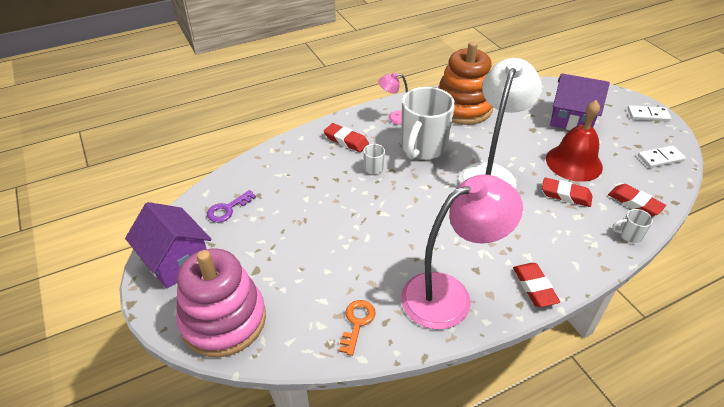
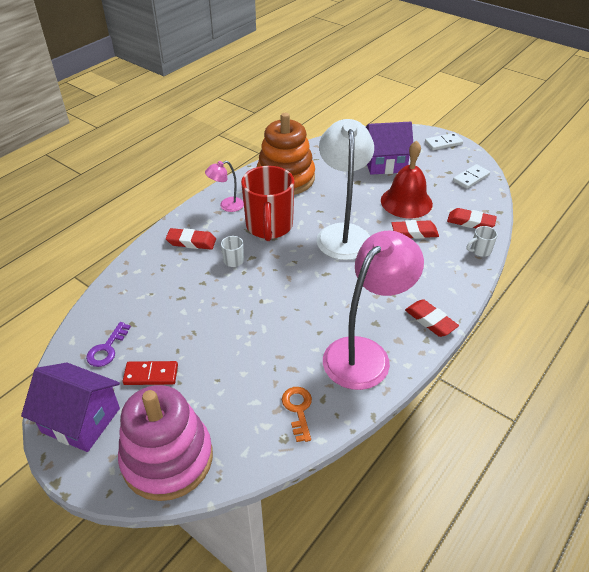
camera: 25 degrees left, 0 degrees up
white mug [401,87,455,160] -> red mug [241,166,294,241]
none -> red domino [123,361,178,385]

